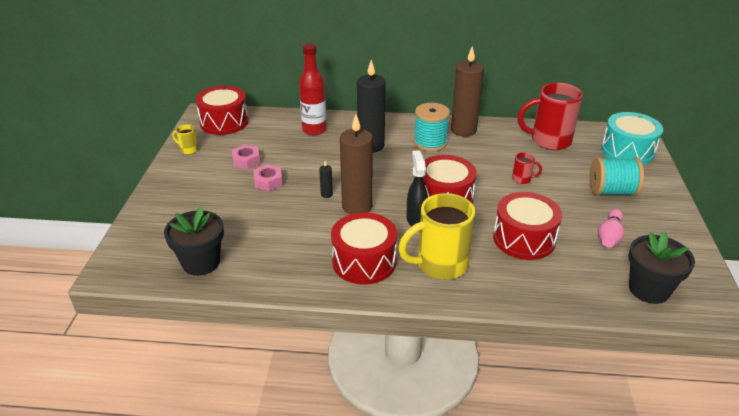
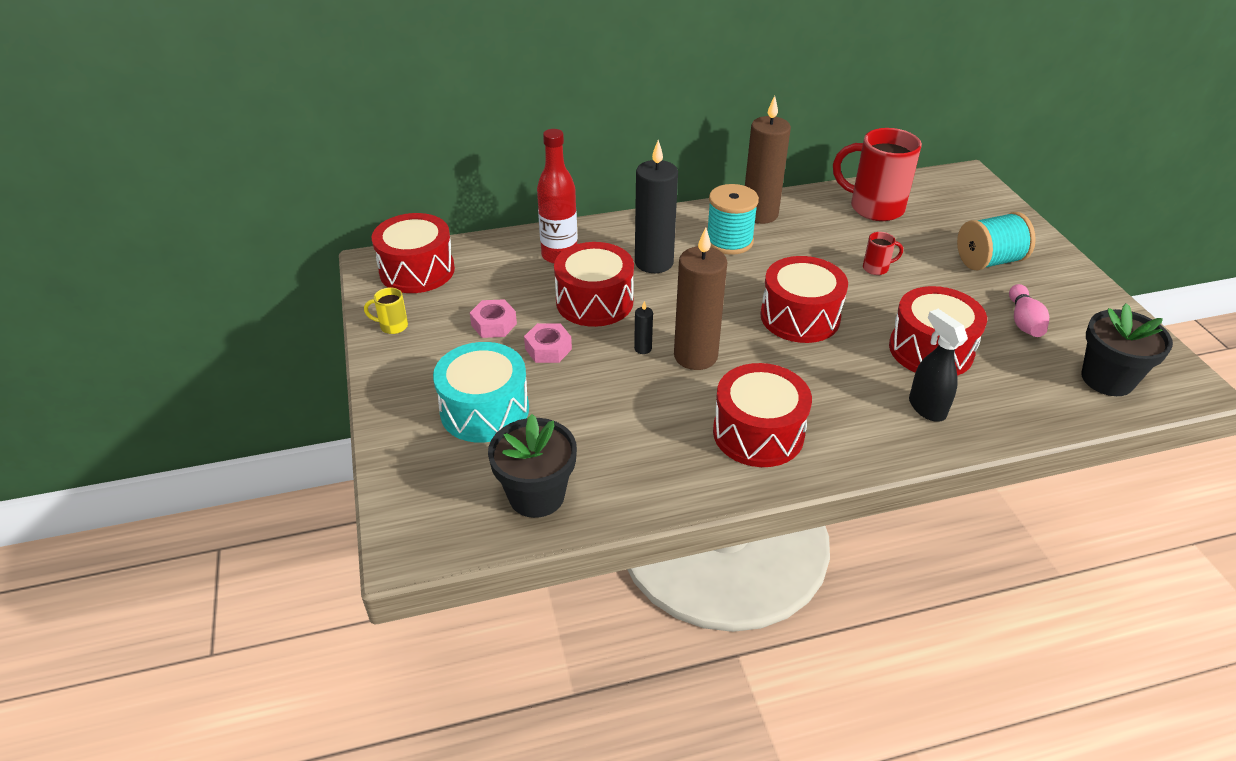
camera: 20 degrees left, 5 degrees up
yellow mug [398,193,475,280] -> none
black spray bottle [407,150,428,226] -> black spray bottle moved to [909,309,968,421]
red mug [517,83,583,150] -> red mug turned 45 degrees clockwise [833,128,922,221]
turquoise drum [601,112,663,165] -> turquoise drum moved to [433,342,529,442]
none -> red drum [554,242,634,327]

